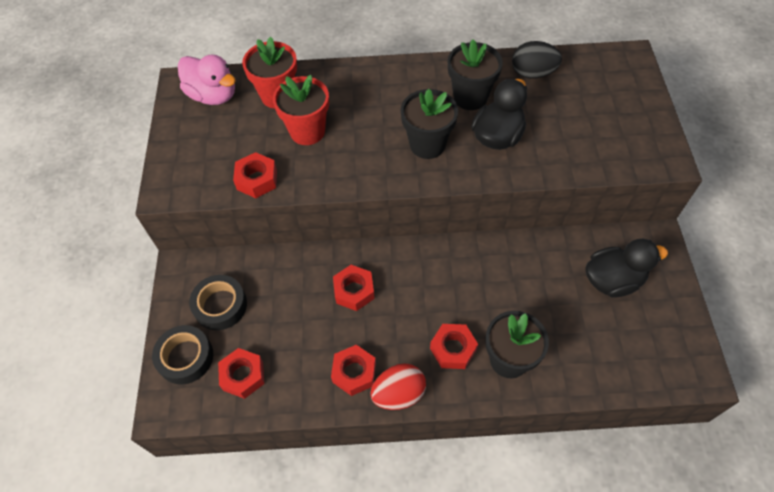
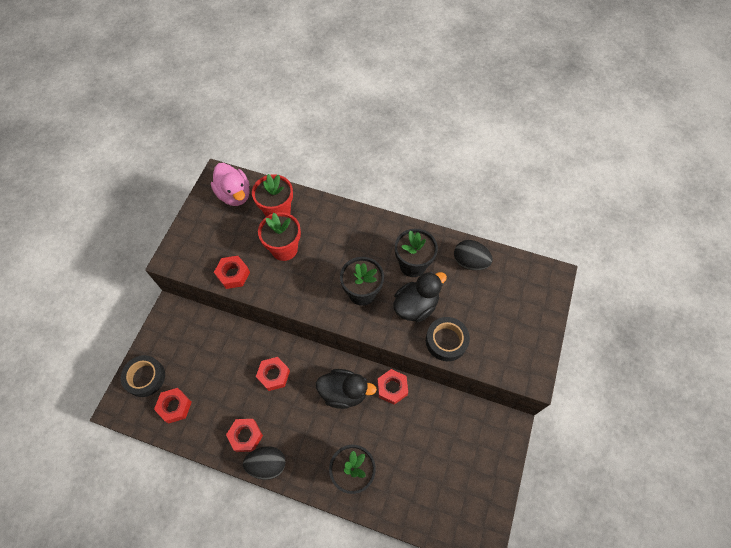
camera: 20 degrees right, 5 degrees up
black tape [189,275,247,330] -> black tape moved to [426,317,470,361]
red egg [370,363,426,410] -> black egg [243,446,286,480]
red nut [430,324,478,369] -> red nut moved to [377,369,408,405]
black duck [586,239,668,297] -> black duck moved to [316,369,377,409]

